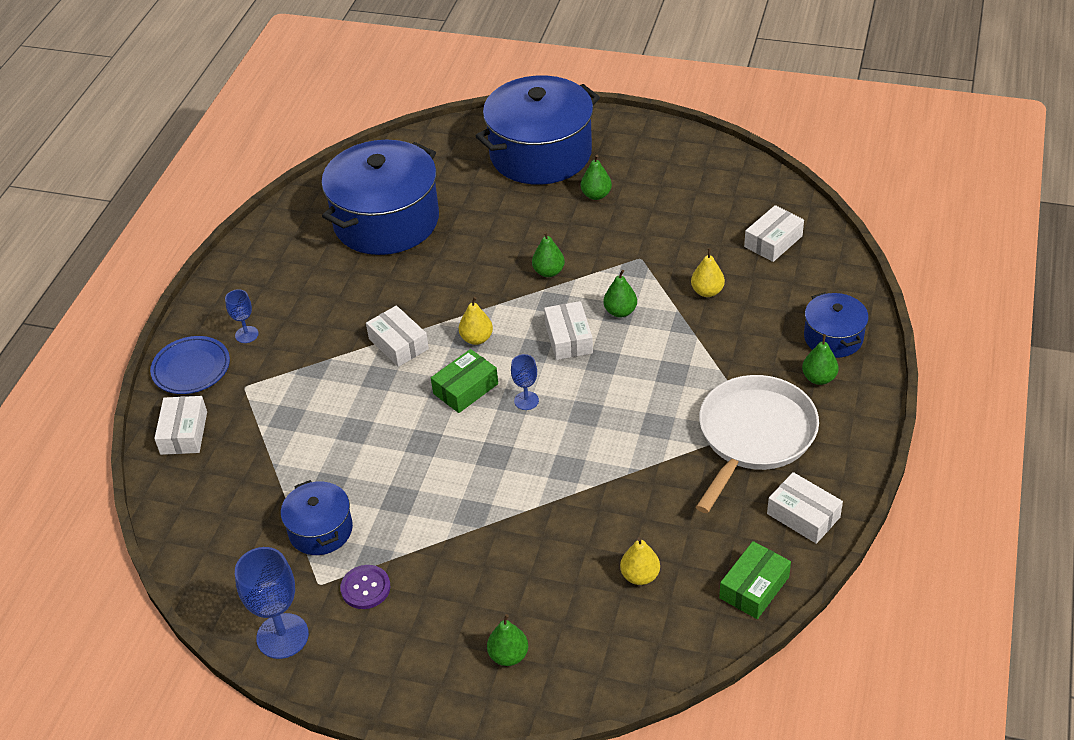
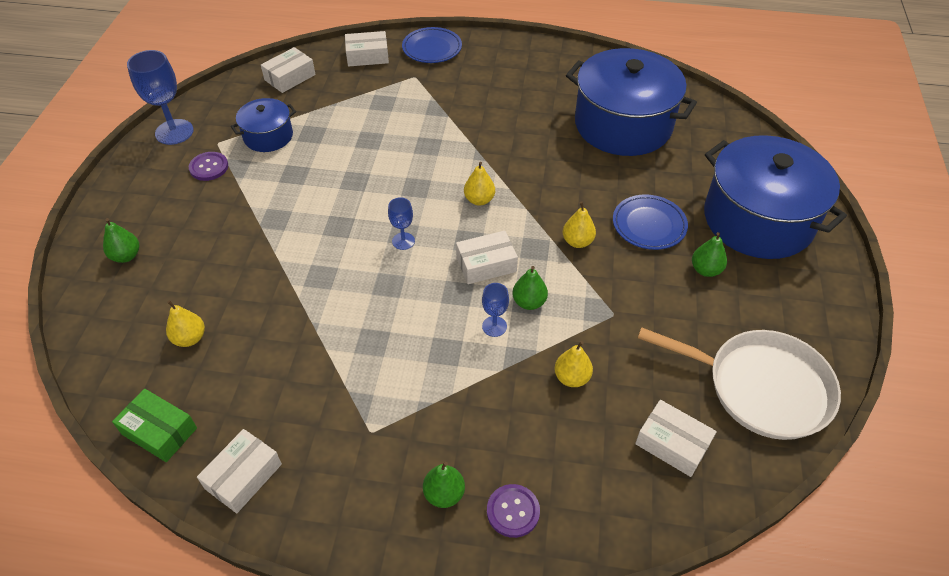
camera: 80 degrees right, 5 degrees up
blue goblet [225,289,259,343] -> blue goblet moved to [482,283,509,337]
white box [366,306,429,367] -> white box moved to [261,47,315,93]
green box [431,349,498,413] -> none
green pear [532,231,565,277] -> yellow pear [563,201,596,248]
white pan [696,375,819,513] -> white pan moved to [638,327,841,440]
blue pot [804,292,869,358] -> purple button [487,484,540,538]
none -> blue plate [613,194,688,250]

